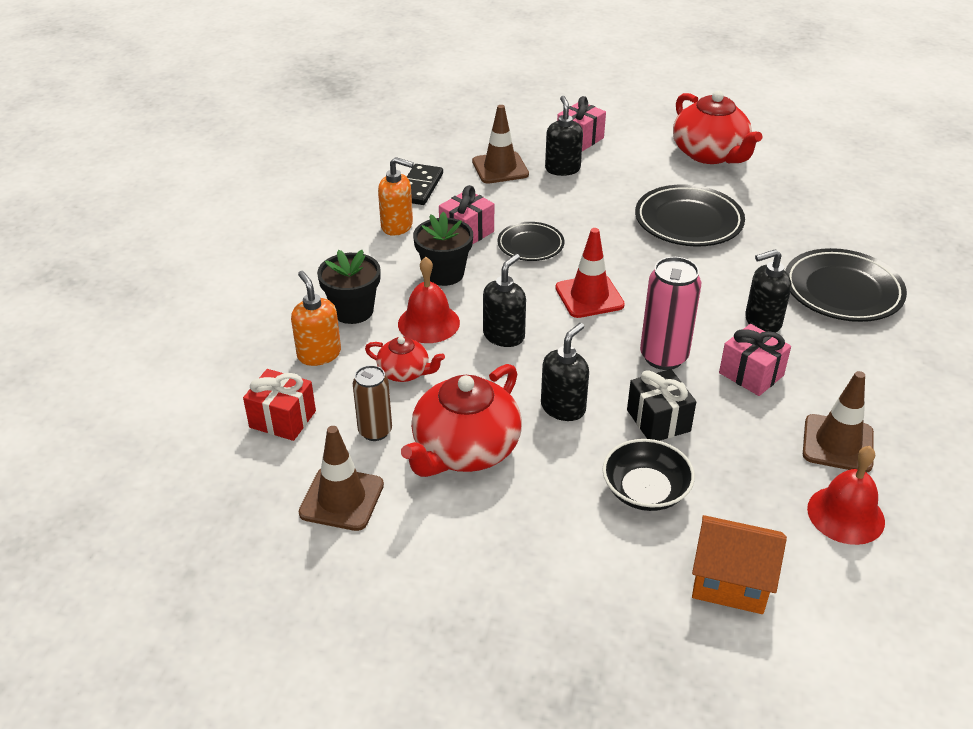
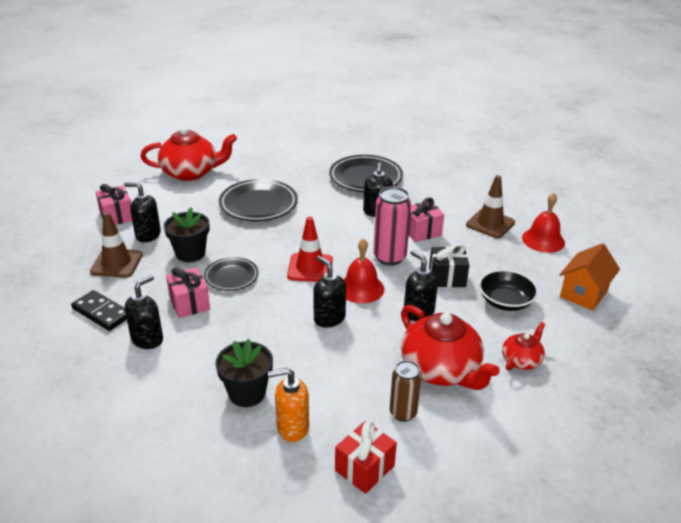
camera: 70 degrees left, 5 degrees down
brown traffic cone [299,426,384,531] -> none
red teapot [365,337,445,382] -> red teapot moved to [502,322,545,370]
orange soap dispenser [378,157,414,236] -> black soap dispenser [125,275,163,349]
red bell [398,257,460,343] -> red bell moved to [344,238,384,304]
black flower pot [413,212,473,286] -> black flower pot moved to [164,207,209,262]

